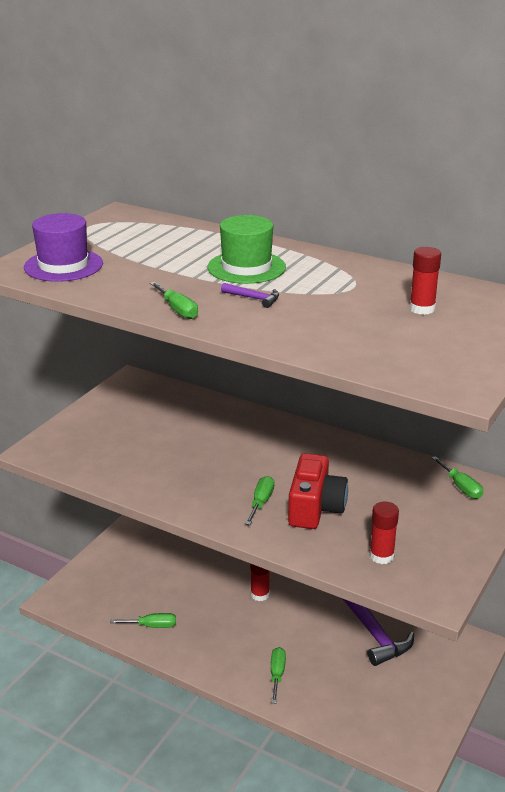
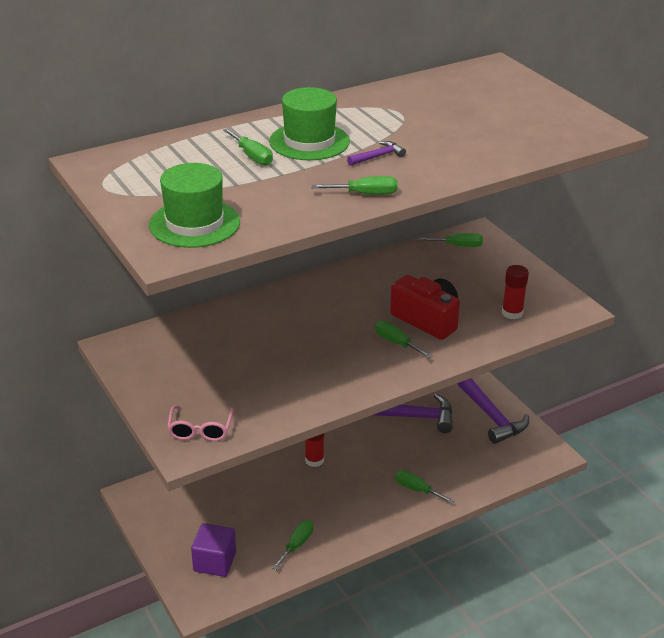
camera: 60 degrees left, 5 degrees up
purple hat [24,213,103,282] -> green hat [149,163,240,248]
red glue stick [409,247,441,315] -> none
none -> pink glasses [167,405,234,441]
none -> purple cube [191,523,236,577]
none -> green screwdriver [223,128,273,166]
none -> purple hammer [457,378,529,444]

